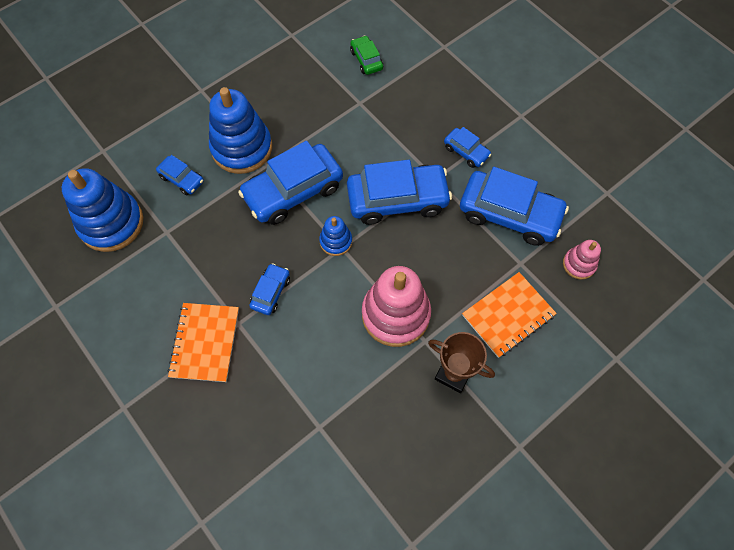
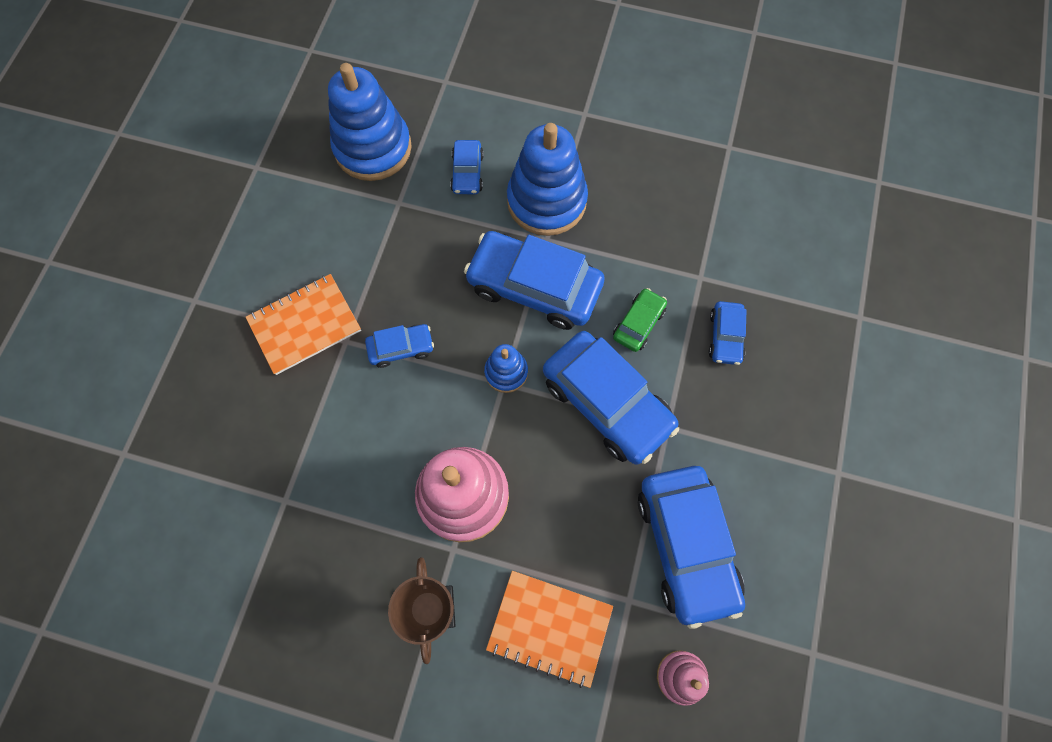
camera: 55 degrees right, 5 degrees up
green car [350,35,383,75] -> green car moved to [613,288,667,352]
blue car [444,127,491,168] -> blue car moved to [708,301,746,365]

